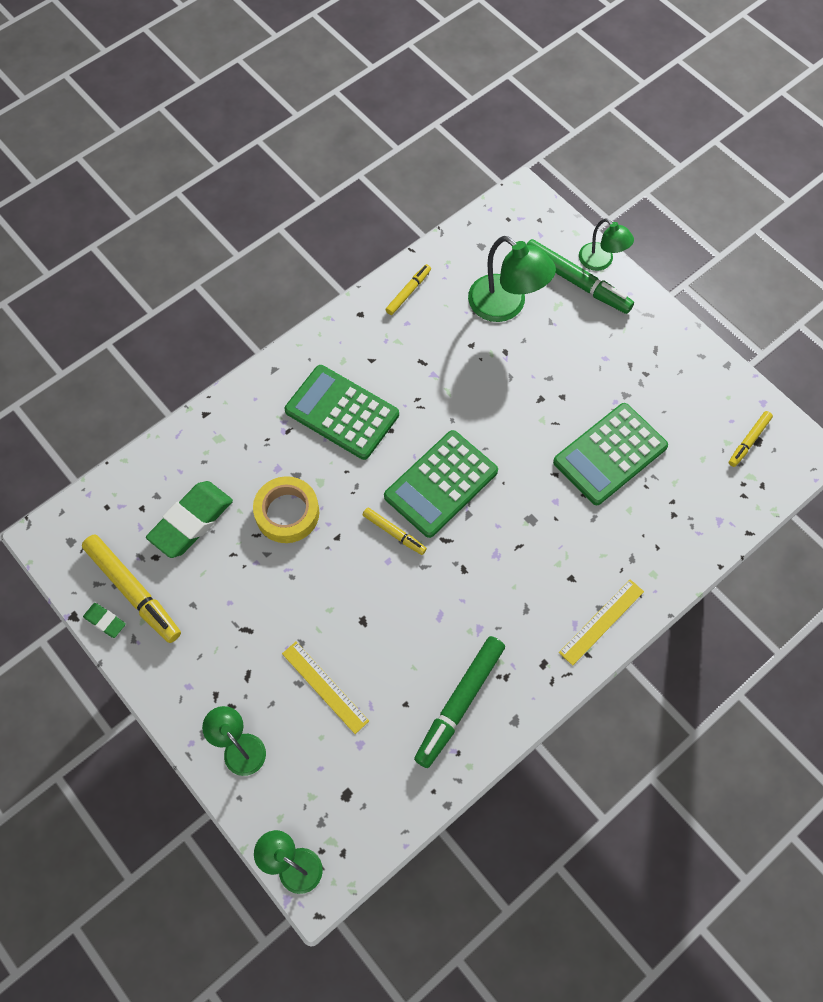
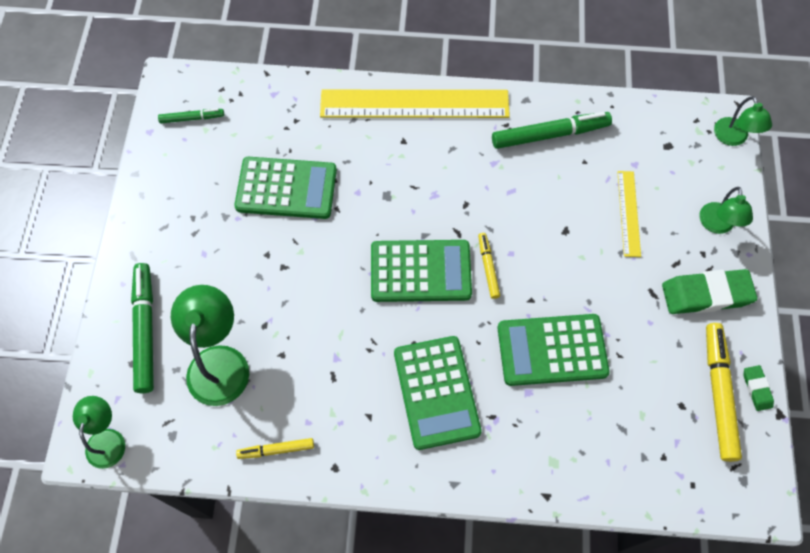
camera: 135 degrees left, 0 degrees up
green eraser [146,481,233,558] -> green eraser moved to [662,269,757,314]
yellow tape [253,476,319,543] -> green calculator [497,314,610,386]
yellow ruler [559,579,644,666] -> yellow ruler [320,90,510,118], size x2.08
green lamp [579,218,634,271] -> green lamp moved to [73,396,125,469]
yellow marker [729,411,773,467] -> green marker [158,108,224,123]

